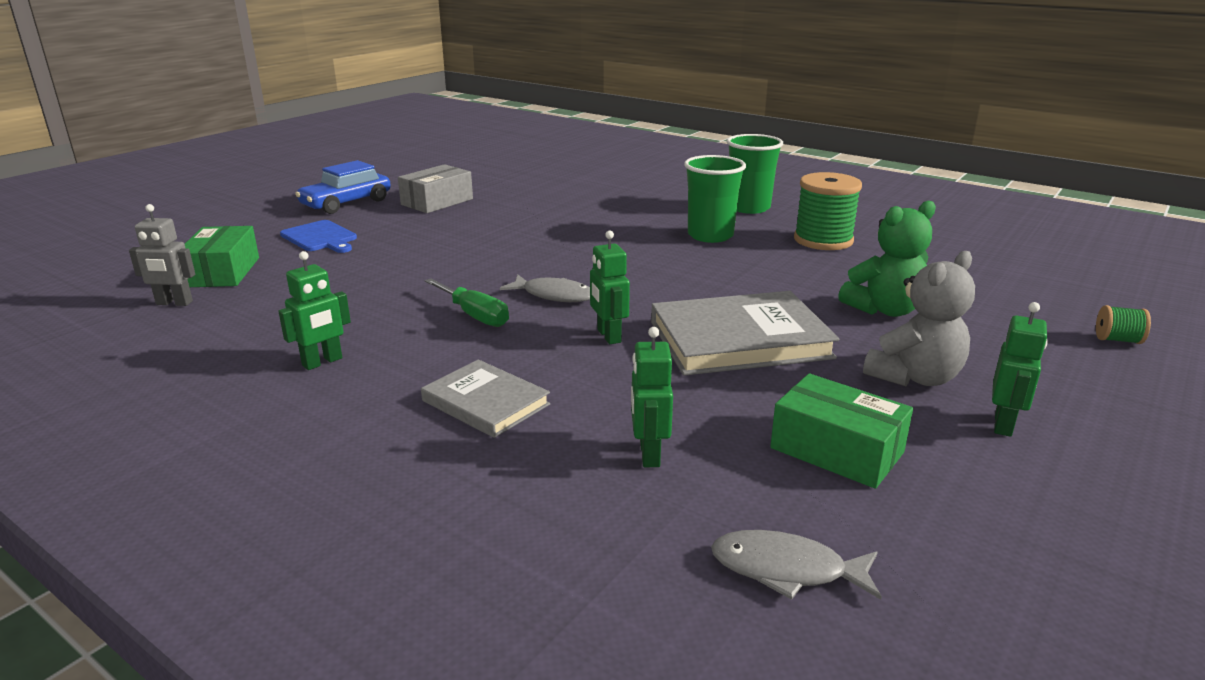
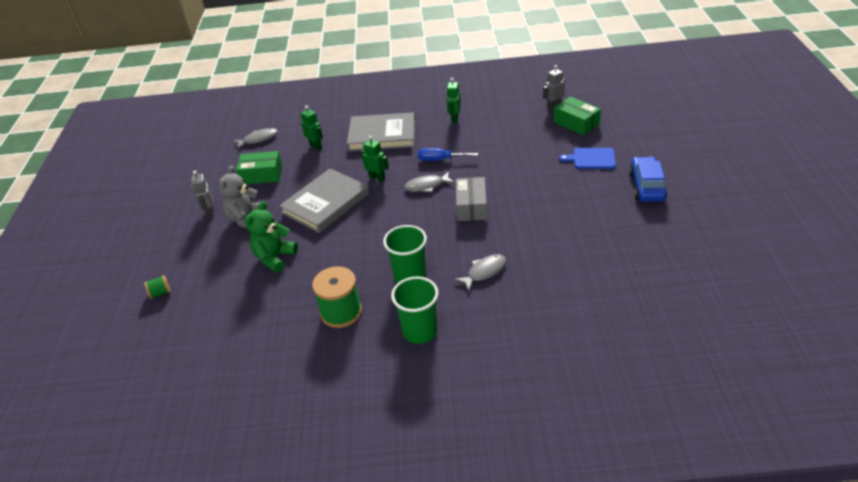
camera: 145 degrees right, 15 degrees up
grey box [398,164,473,213] -> grey box moved to [456,177,487,221]
grey book [421,359,550,438] -> grey book [347,112,415,151], size x1.69
green screwdriver [425,278,509,327] -> blue screwdriver [418,148,478,161]
green robot [992,302,1048,437] -> grey robot [191,171,214,218]
none -> grey fish [454,254,506,291]

